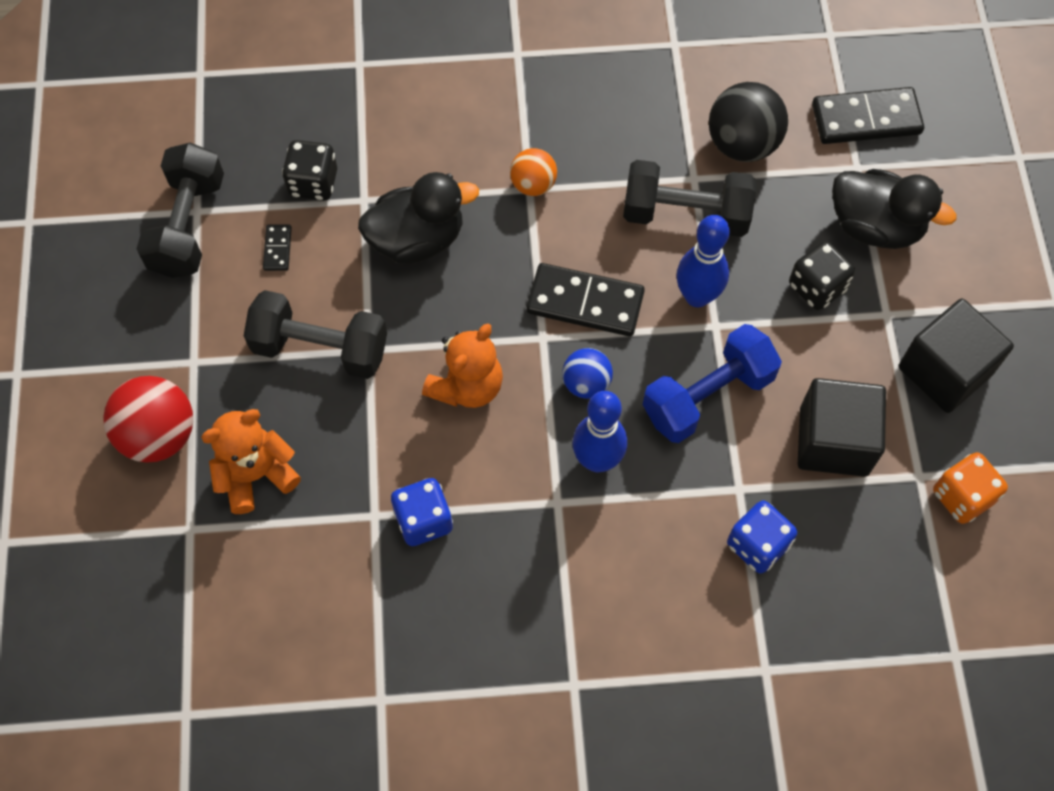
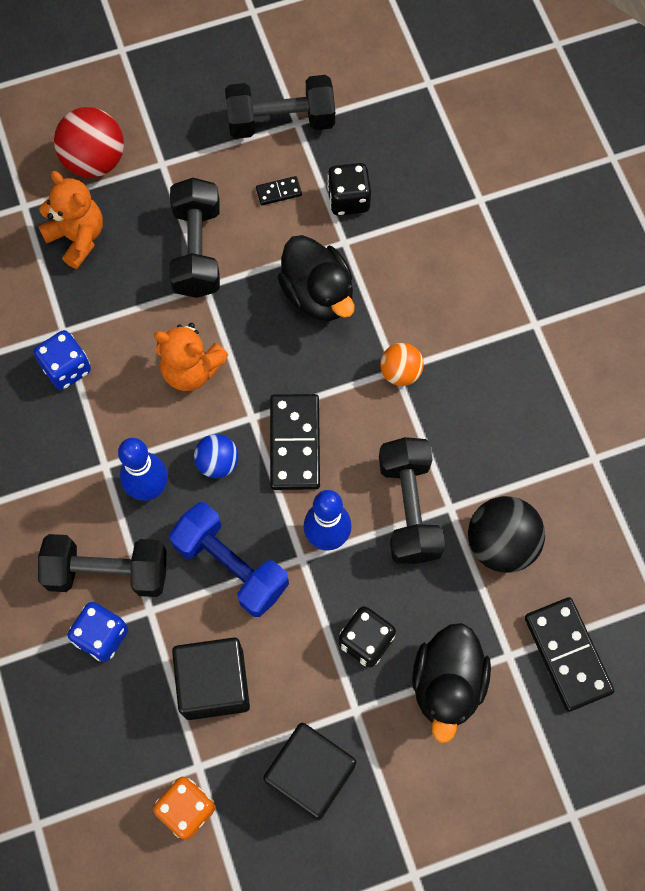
camera: 75 degrees right, 5 degrees up
none -> black dumbbell [38,534,166,597]

